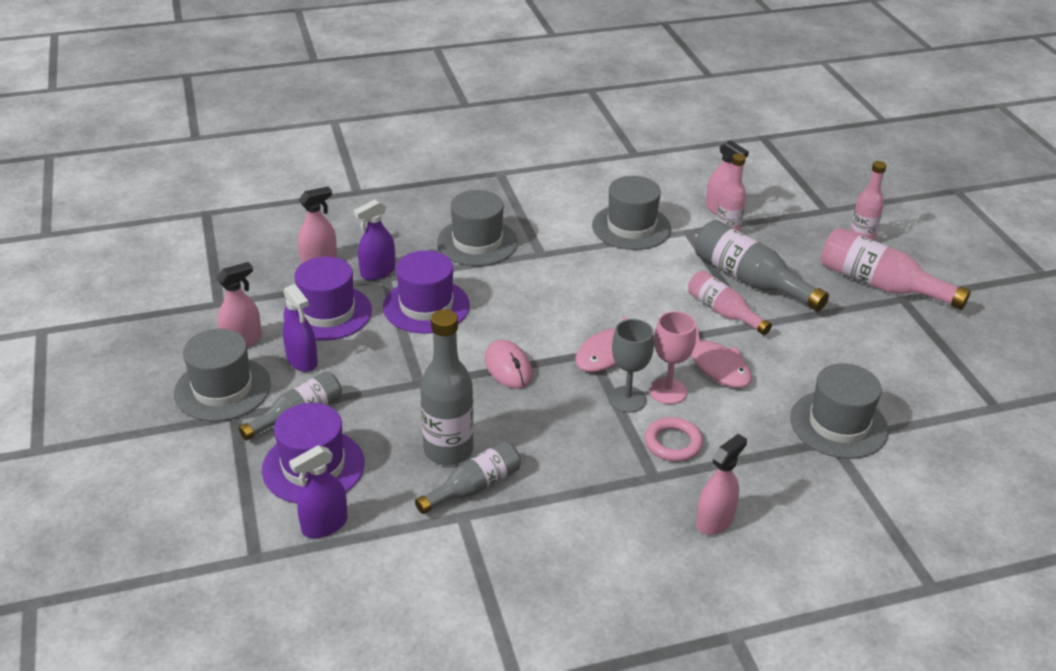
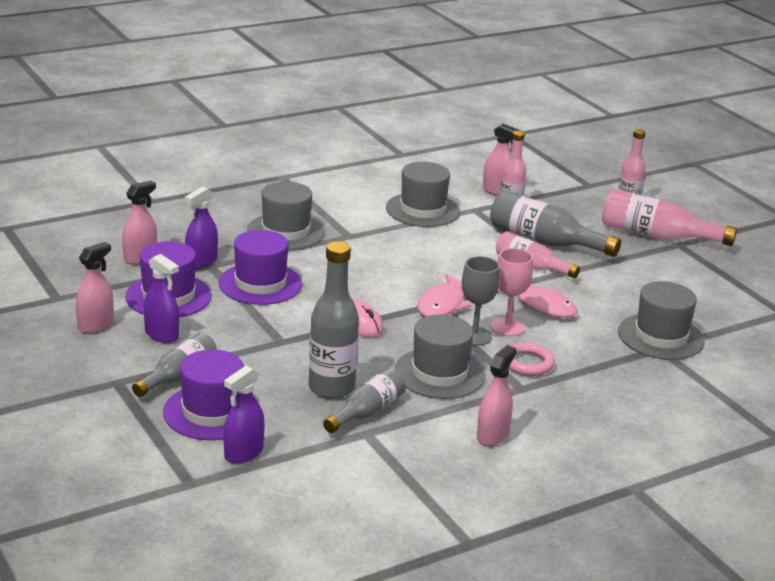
camera: 15 degrees left, 10 degrees down
grey hat [174,329,271,421] -> grey hat moved to [395,314,485,399]
pink spray bottle [696,434,747,535] -> pink spray bottle moved to [477,345,517,446]

